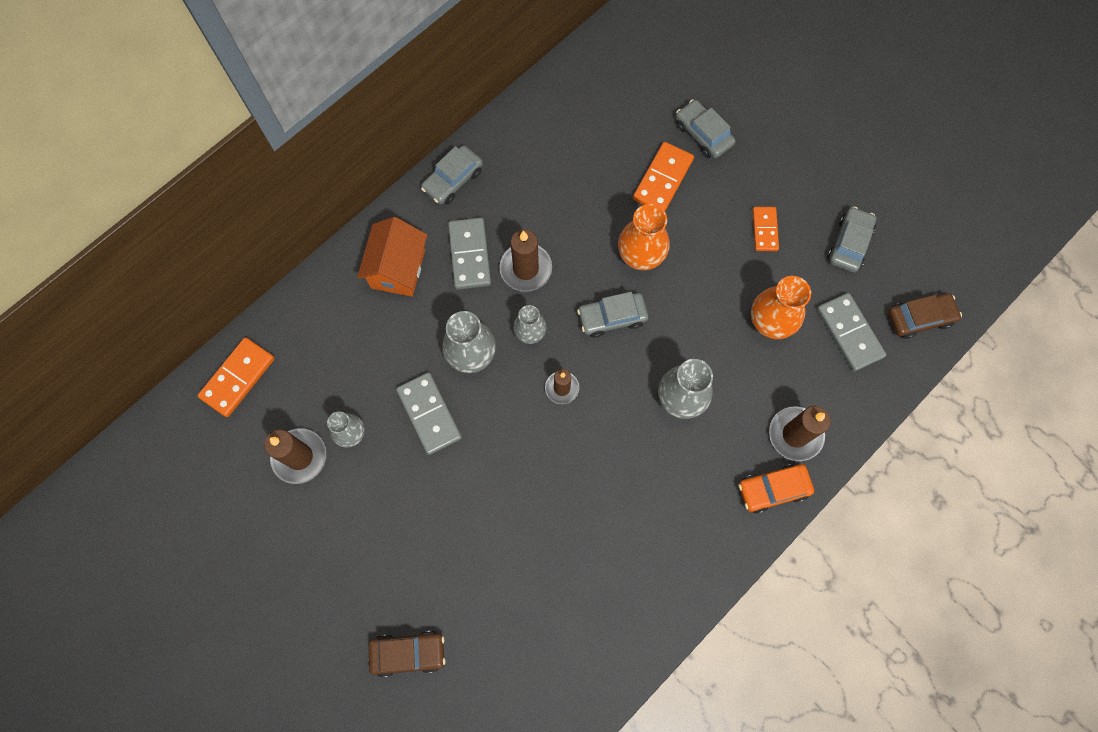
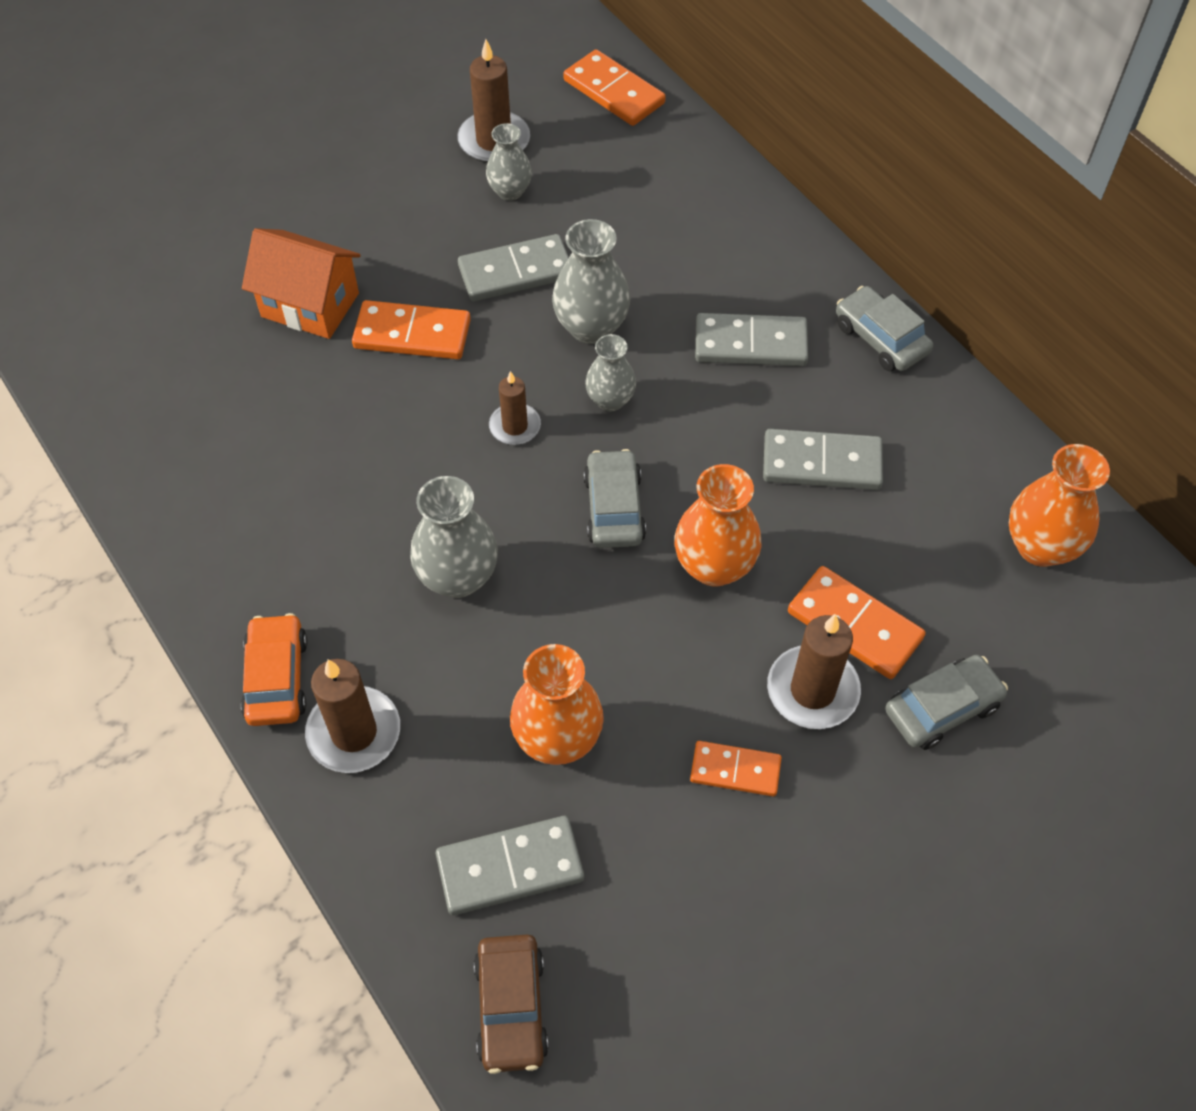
camera: 100 degrees right, 15 degrees down
orange house [357,217,427,297] -> orange house moved to [242,228,361,339]
brown car [369,630,446,677] -> none
brown candle [499,229,552,292] -> brown candle moved to [767,614,861,729]
grey car [827,207,876,273] -> none
none -> orange domino [352,300,471,359]
none -> grey domino [763,429,883,490]
none -> orange vase [1009,444,1110,567]

